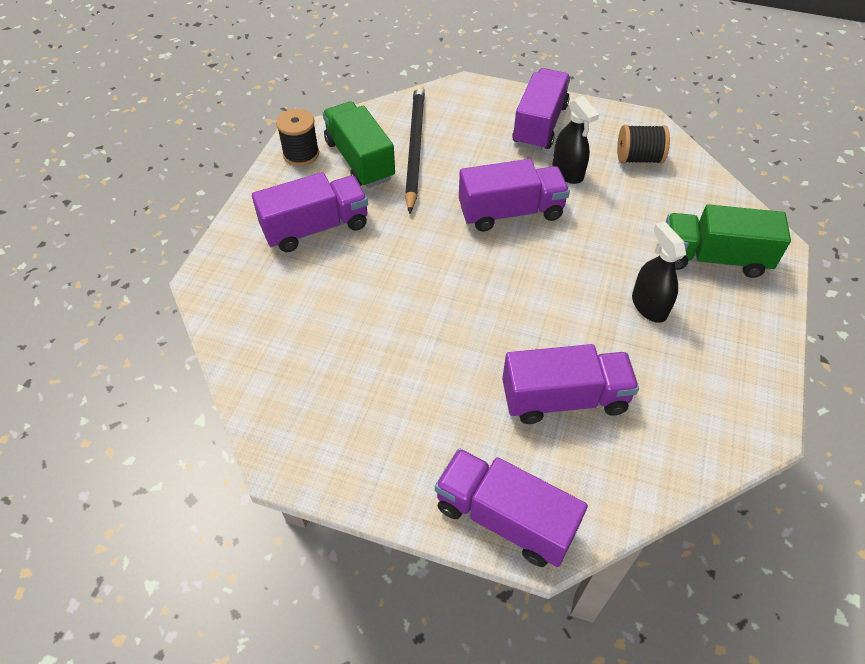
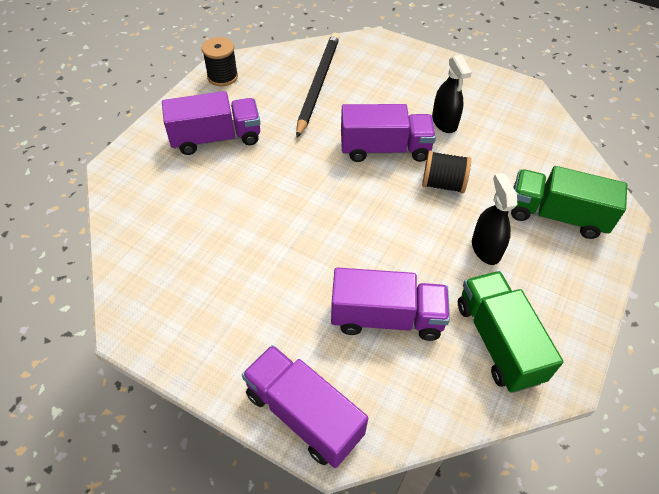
camera: 10 degrees right, 0 degrees up
green truck [322,102,395,188] -> green truck moved to [458,271,563,393]
purple truck [512,68,570,151] -> none
black spool [617,125,670,164] -> black spool moved to [422,151,471,193]

